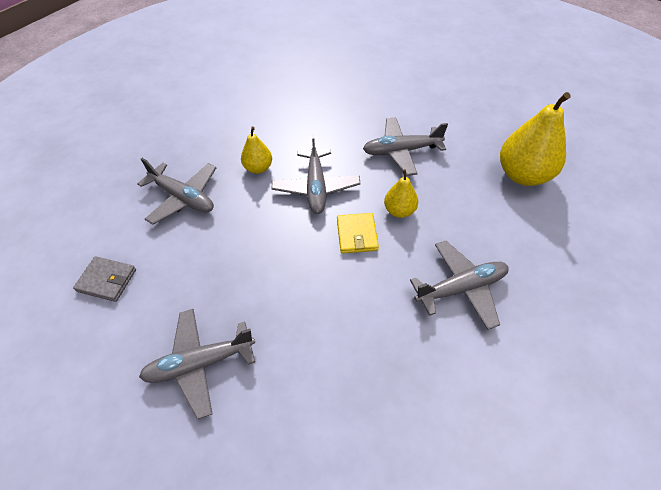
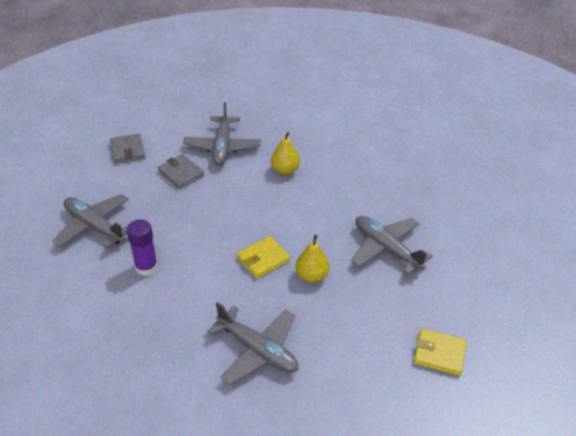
camera: 55 degrees right, 10 degrees down
grey plane [272,134,361,214] -> none
yellow pear [500,92,571,186] -> yellow wallet [414,328,467,376]
none -> purple glue stick [127,219,158,276]
none -> grey wallet [158,154,204,189]

